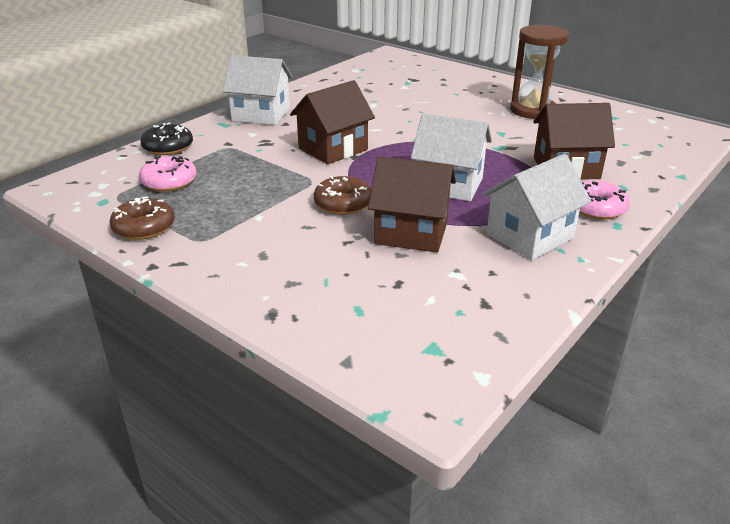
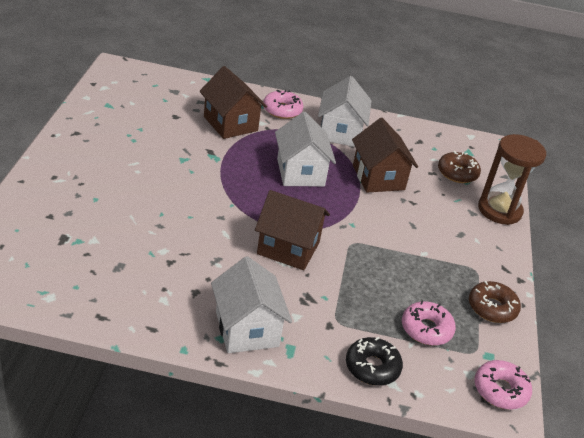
camera: 125 degrees left, 5 degrees up
brown donut [314,176,371,215] -> brown donut moved to [438,151,481,183]
white house [482,154,591,260] -> white house turned 75 degrees clockwise [318,76,372,147]
brown hourglass [510,25,569,119] -> brown hourglass moved to [478,134,546,225]
none -> pink donut [474,360,532,410]

